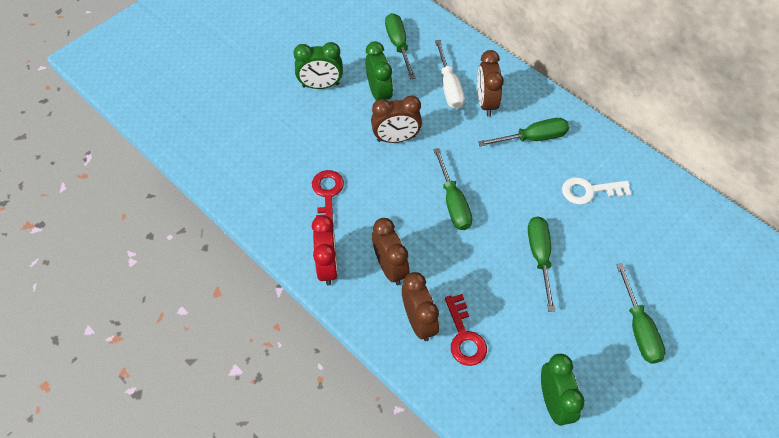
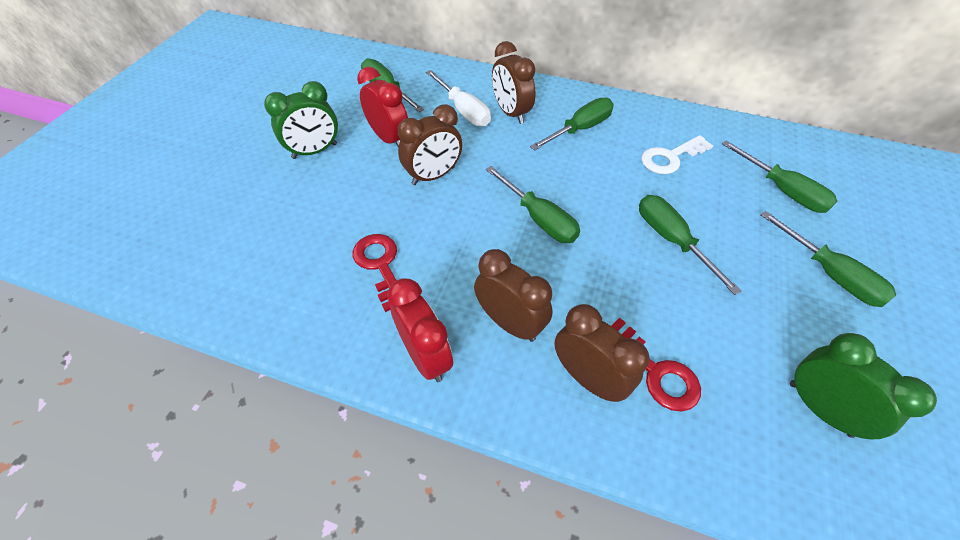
camera: 25 degrees left, 5 degrees down
green clock [366,41,393,101] -> red clock [357,67,408,148]
none -> green screwdriver [722,140,837,213]

